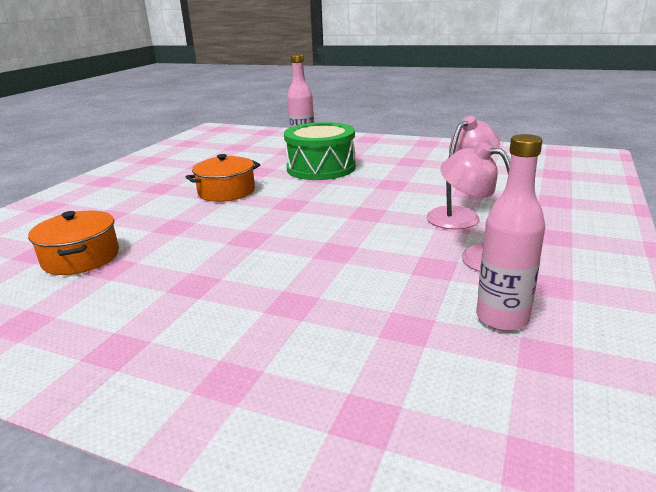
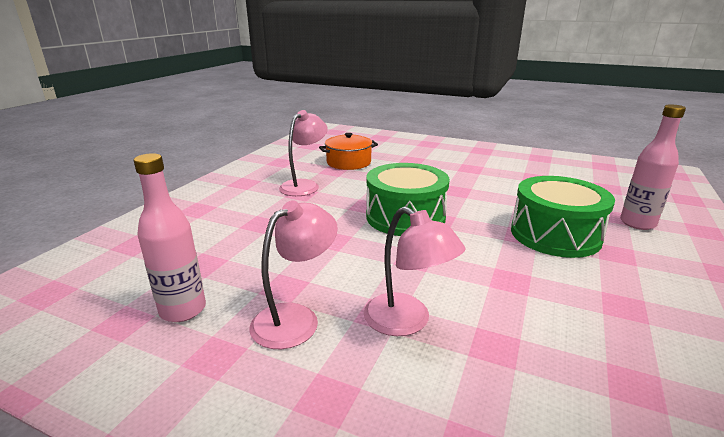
camera: 90 degrees right, 0 degrees up
orange pot [186,154,260,202] -> none
none -> pink lamp [279,110,328,196]
none -> green drum [366,163,449,236]

